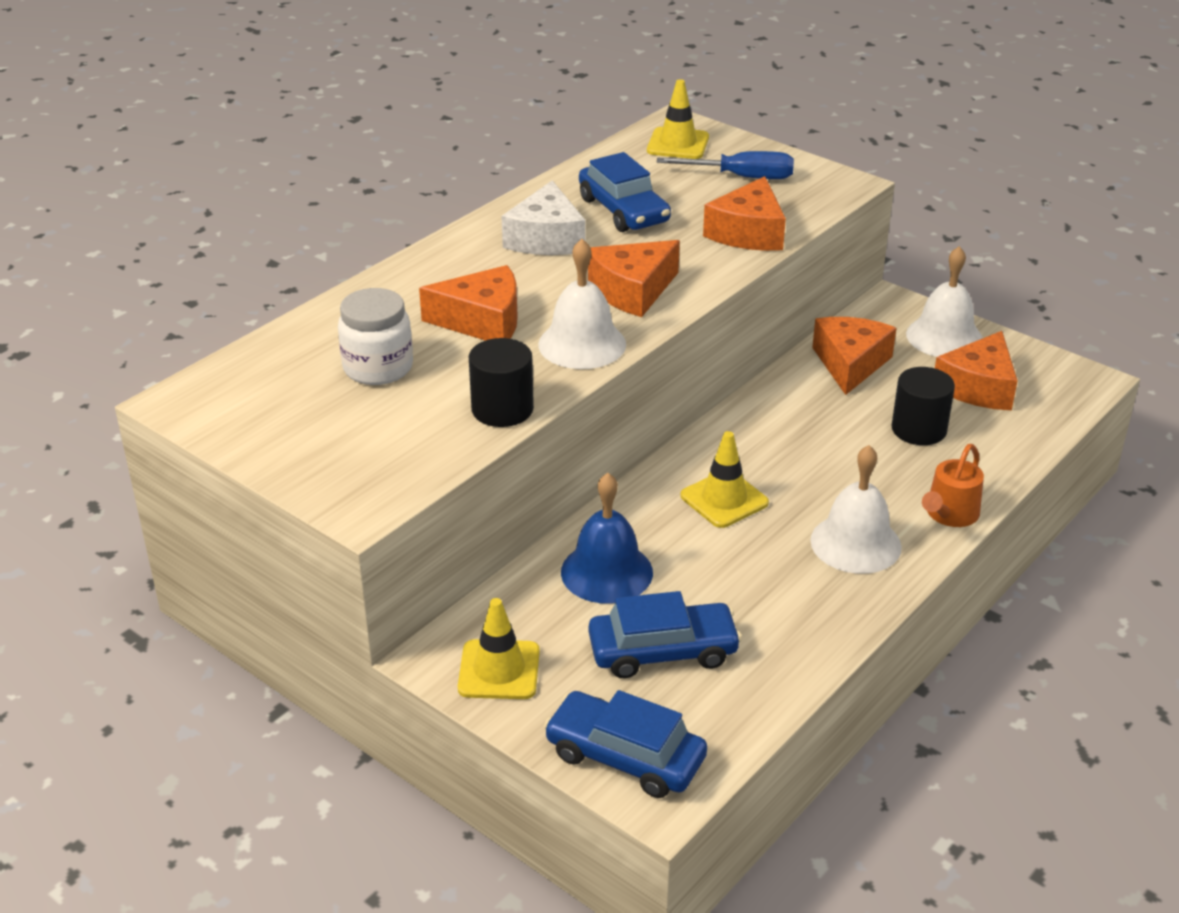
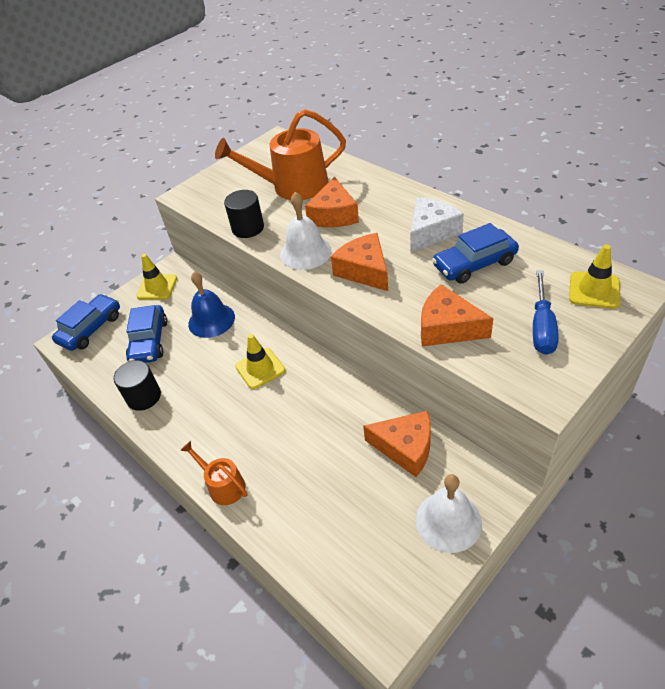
camera: 100 degrees right, 10 degrees up
white jar [338,288,413,385] -> orange watering can [215,109,346,200]
white cheese [502,180,585,255] -> white cheese turned 120 degrees clockwise [410,197,464,252]
white bell [810,445,902,574] -> none
black cylinder [892,367,955,445] -> black cylinder moved to [114,360,161,411]
orange cheese [935,331,1018,410] -> none

